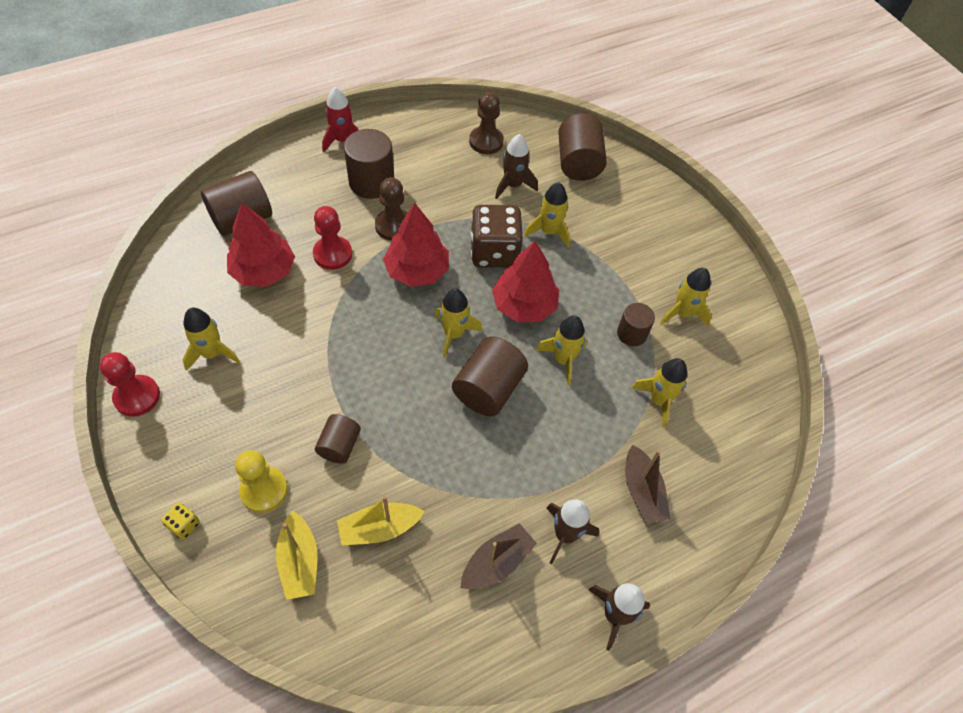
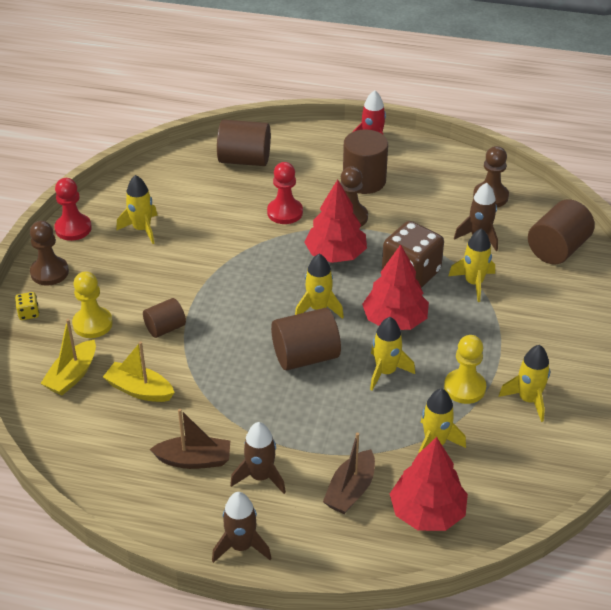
camera: 45 degrees right, 15 degrees down
red tree [227,203,295,287] -> red tree moved to [390,437,468,531]
brown cylinder [617,303,655,346] -> yellow pawn [444,335,486,404]
none -> brown pawn [30,221,69,286]

